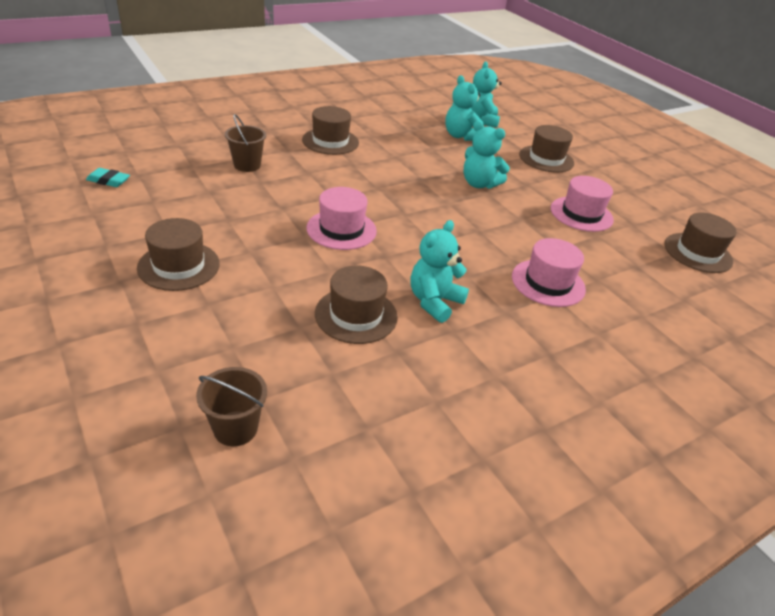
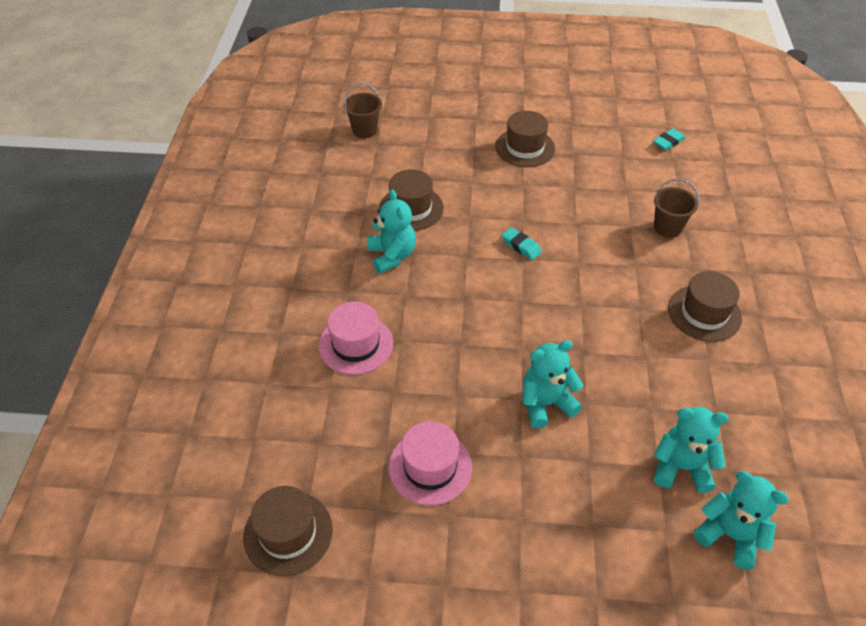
camera: 130 degrees right, 10 degrees up
pink hat [306,187,377,250] -> turquoise eraser [501,227,542,260]
brown hat [519,125,574,173] -> none

